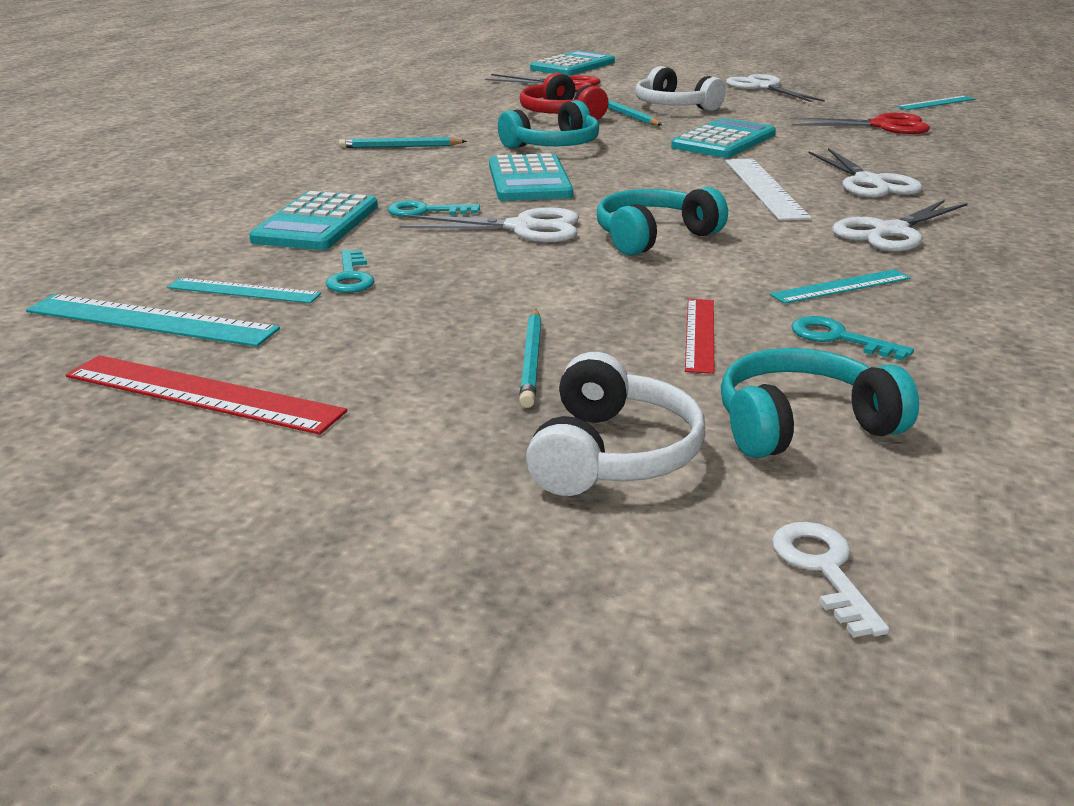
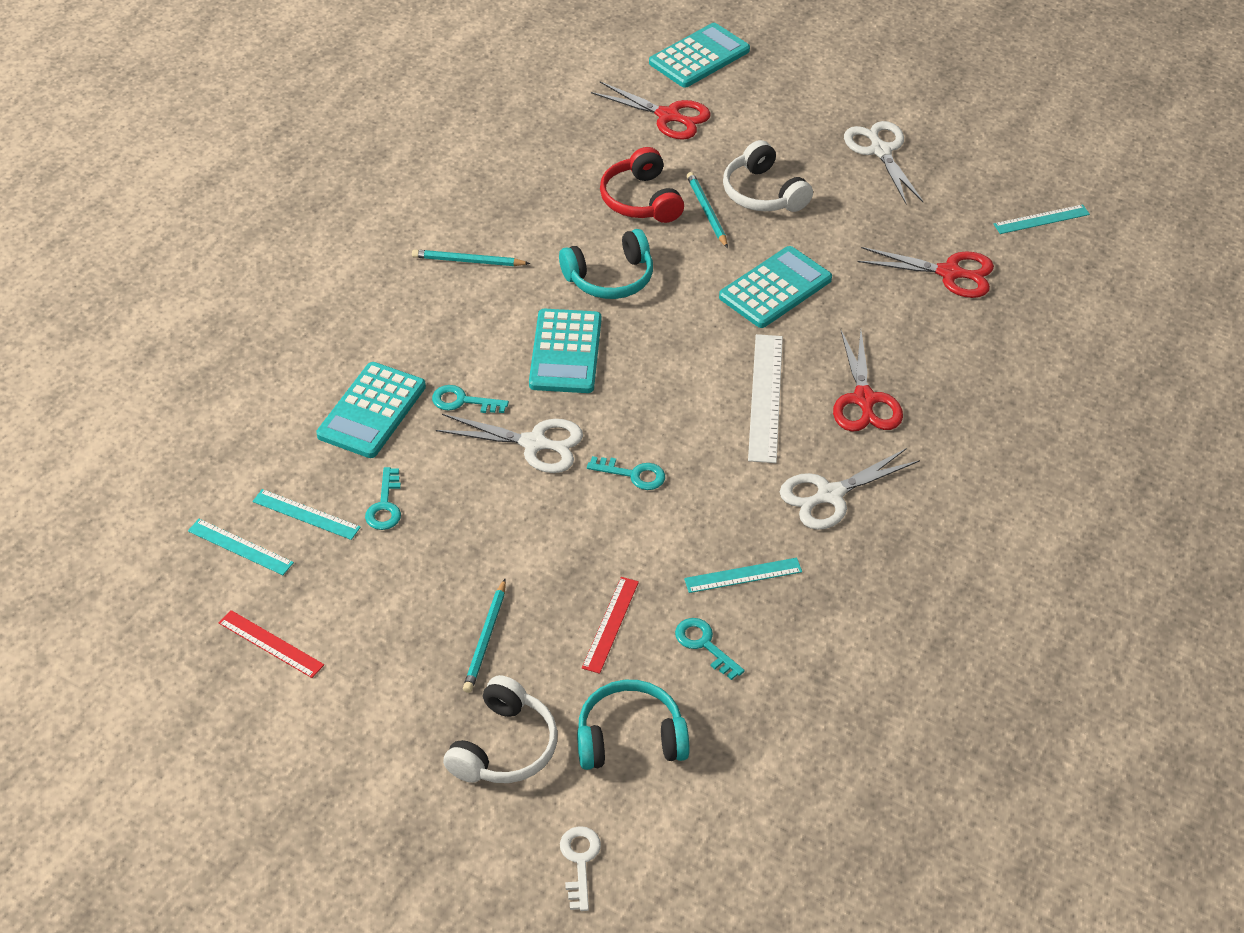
camera: 10 degrees right, 20 degrees up
turquoise ruler [26,294,280,347] -> turquoise ruler [188,519,294,575], size x0.62
red ruler [66,355,347,435] -> red ruler [218,610,324,678], size x0.62
turquoise headphones [597,187,728,256] -> turquoise key [587,456,665,490]
white scissors [809,148,923,198] -> red scissors [833,331,903,432]

